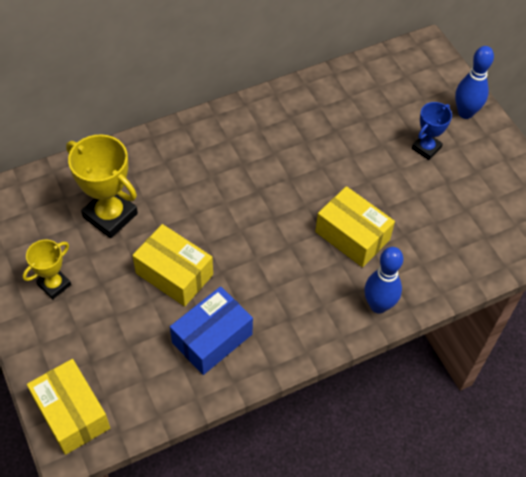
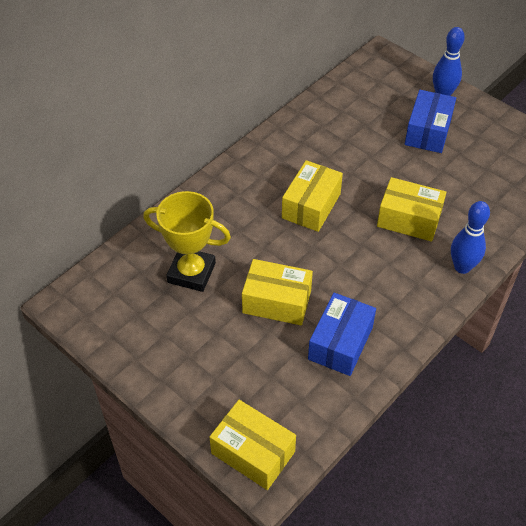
camera: 20 degrees left, 5 degrees down
yellow trophy [23,240,71,300] -> none
blue trophy [412,102,452,160] -> blue box [405,90,456,153]
none -> yellow box [282,160,343,232]

